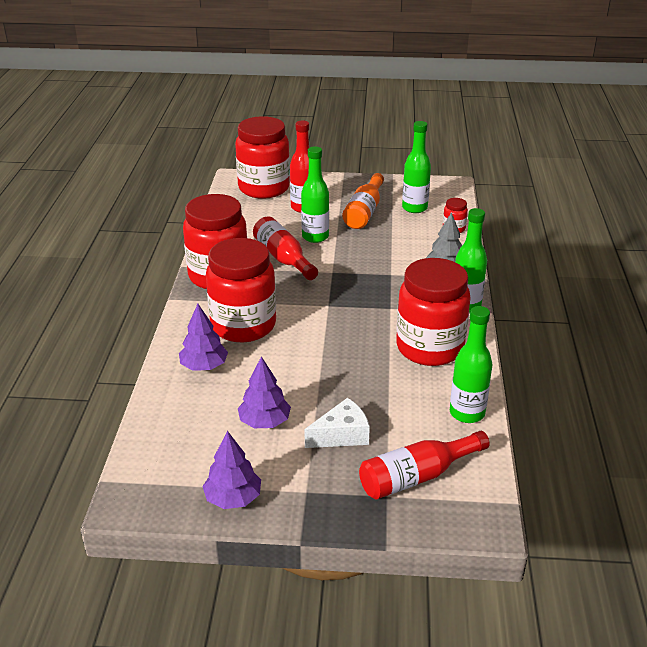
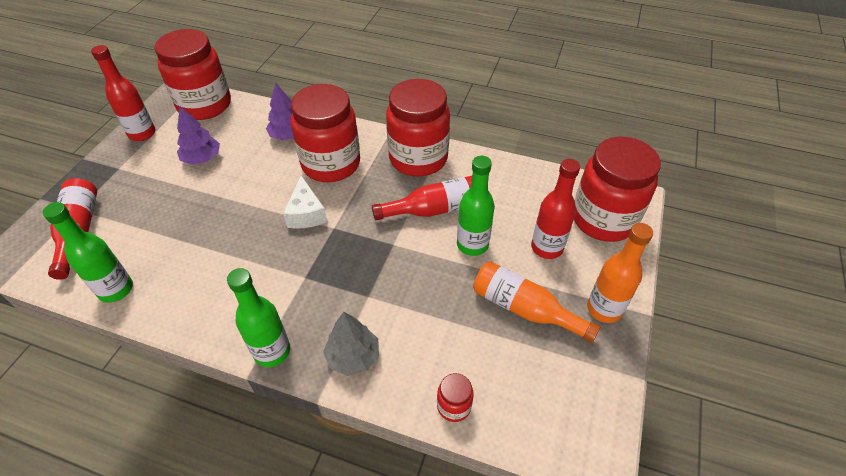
camera: 105 degrees right, 15 degrees up
purple tree [202,431,261,509] -> red bottle [91,45,156,141]
white cheese [304,398,370,448] -> white cheese moved to [283,176,327,229]
red jar [396,258,470,366] -> red jar moved to [155,29,231,120]
green bottle [402,121,431,213] -> none
none -> orange bottle [587,223,653,323]

